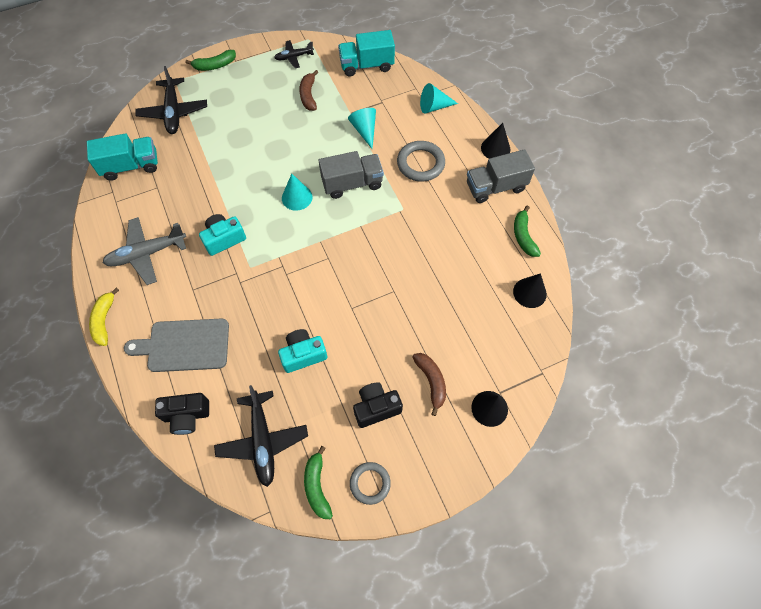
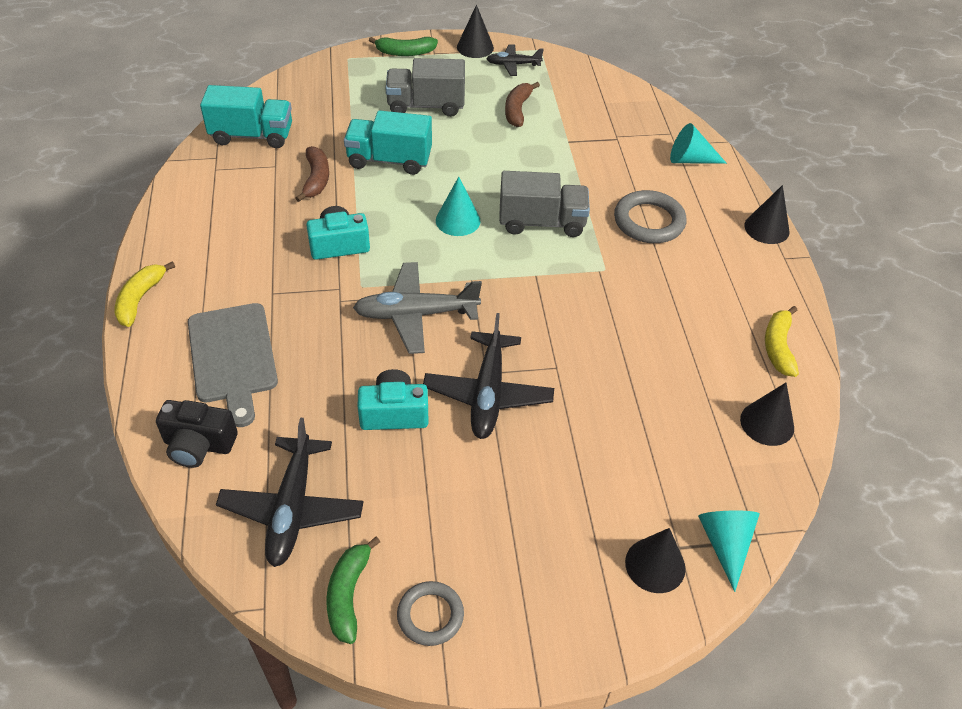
camera: 15 degrees right, 15 degrees down
grey plane [103,217,186,285] -> grey plane moved to [353,262,482,354]
grey cutting board [124,318,229,372] -> grey cutting board turned 120 degrees counterclockwise [188,303,278,427]
black plane [135,66,207,134] -> black plane moved to [423,313,554,439]
turquoise truck [338,30,395,77] -> turquoise truck moved to [344,110,432,175]
turquoise cone [348,108,376,149] -> turquoise cone moved to [698,510,759,592]
black camera [353,382,403,428] -> none
brown banana [413,353,446,416] -> brown banana moved to [296,146,329,202]
grey truck [467,149,535,203] -> grey truck moved to [386,58,465,117]
green banana [514,206,541,257] -> yellow banana [765,306,799,377]
none -> black cone [457,5,494,58]

